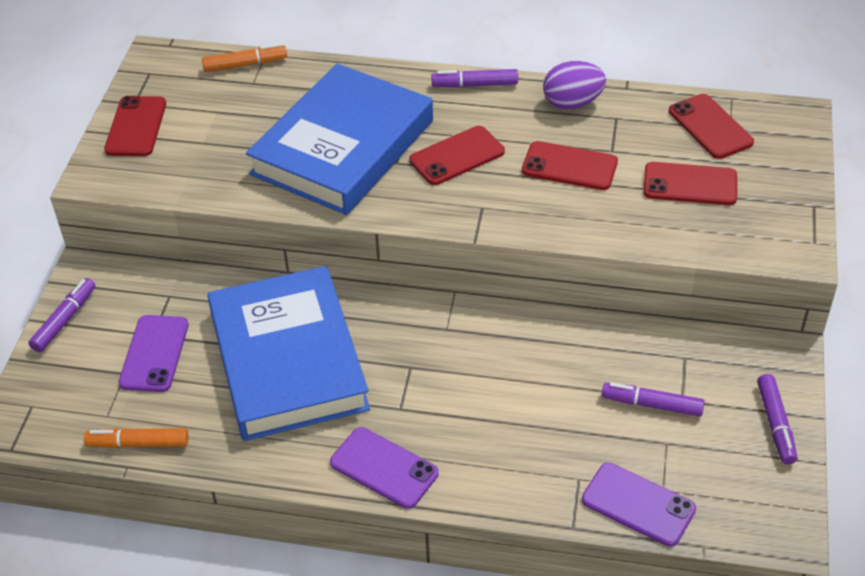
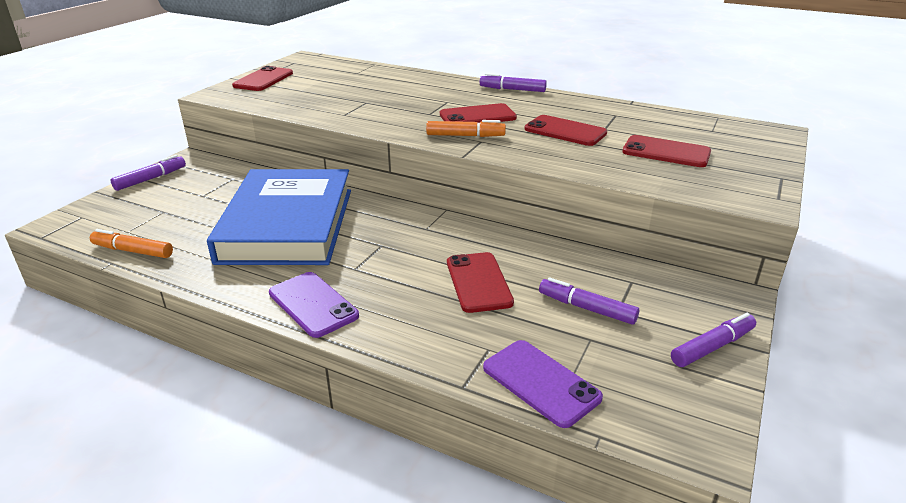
camera: 15 degrees right, 15 degrees down
purple phone [119,315,189,392] -> none
orange marker [202,44,287,72] -> orange marker moved to [426,120,506,137]
blue book [246,64,433,215] -> none
purple egg [543,61,606,109] -> none
red phone [669,94,754,159] -> red phone moved to [447,252,514,313]
purple marker [757,374,797,465] -> purple marker turned 135 degrees counterclockwise [671,313,756,367]

